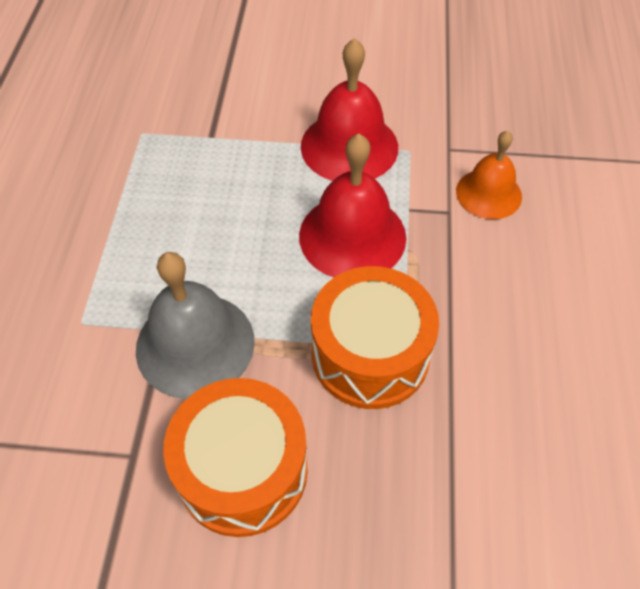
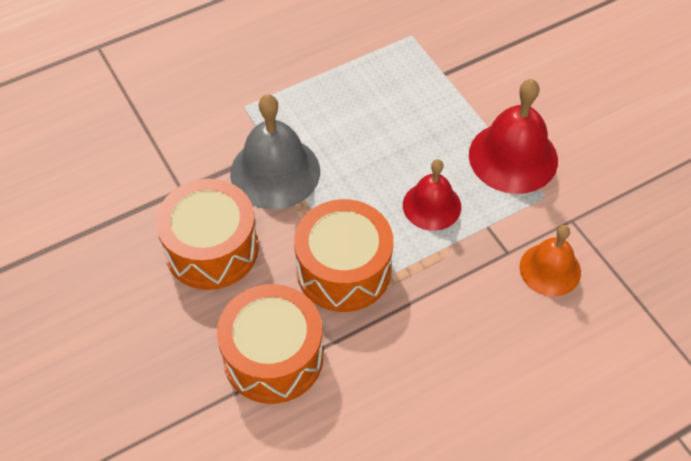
camera: 55 degrees right, 0 degrees up
red bell [299,134,406,277] -> red bell [403,159,461,231], size x0.64
none -> orange drum [217,284,323,404]

